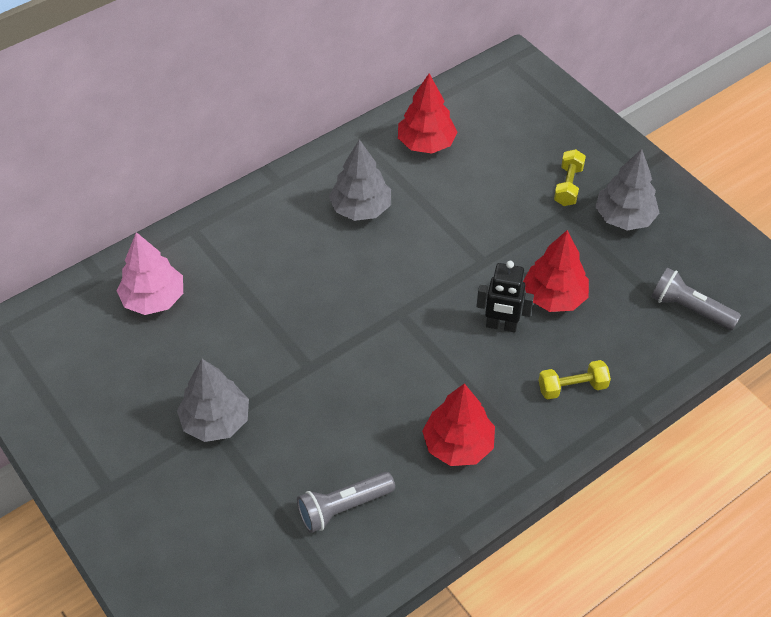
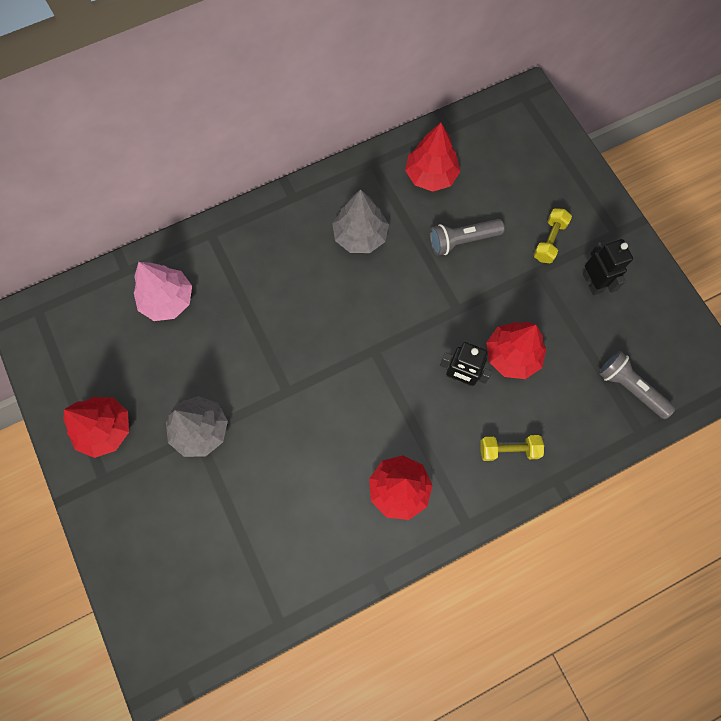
camera: 10 degrees right, 20 degrees up
grey flashlight [297,472,395,533] -> grey flashlight moved to [430,219,504,256]
grey tree [595,149,659,230] -> black robot [583,239,633,295]
none -> red tree [63,397,129,458]

